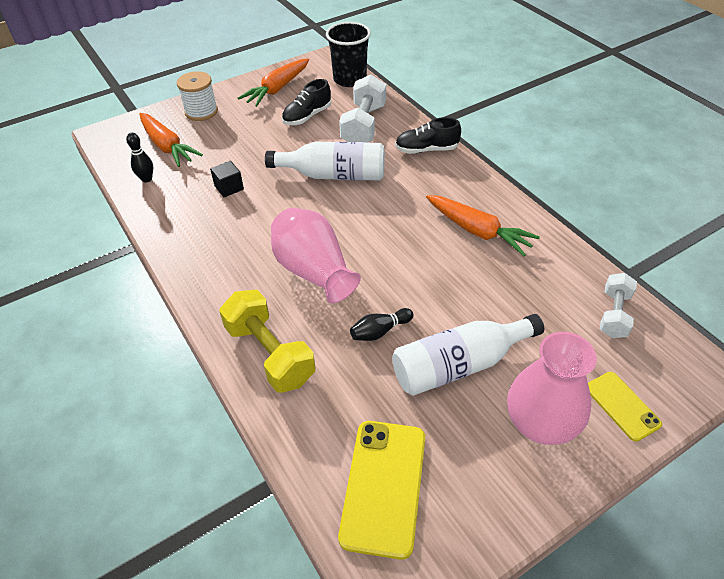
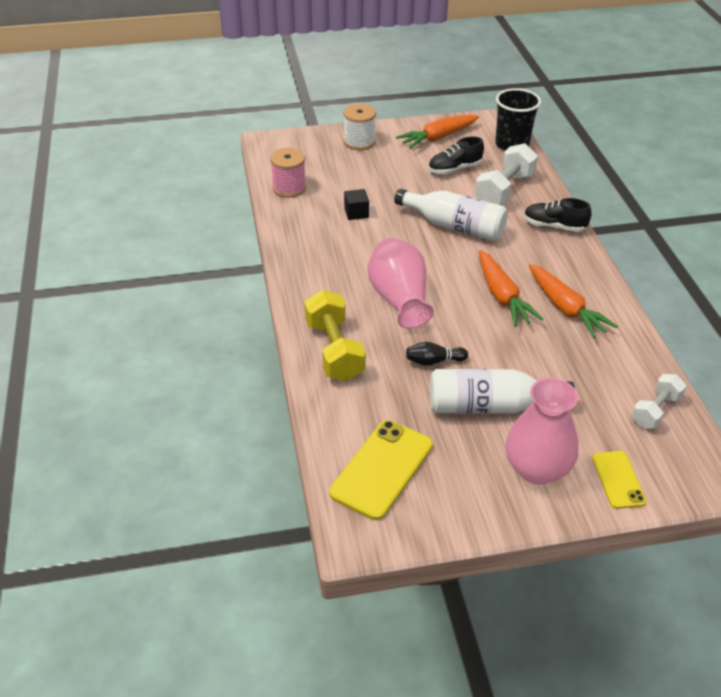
camera: 20 degrees right, 5 degrees down
black bowling pin [126,133,153,183] -> pink spool [270,148,306,198]
orange carrot [140,113,203,167] -> orange carrot moved to [479,250,543,327]

